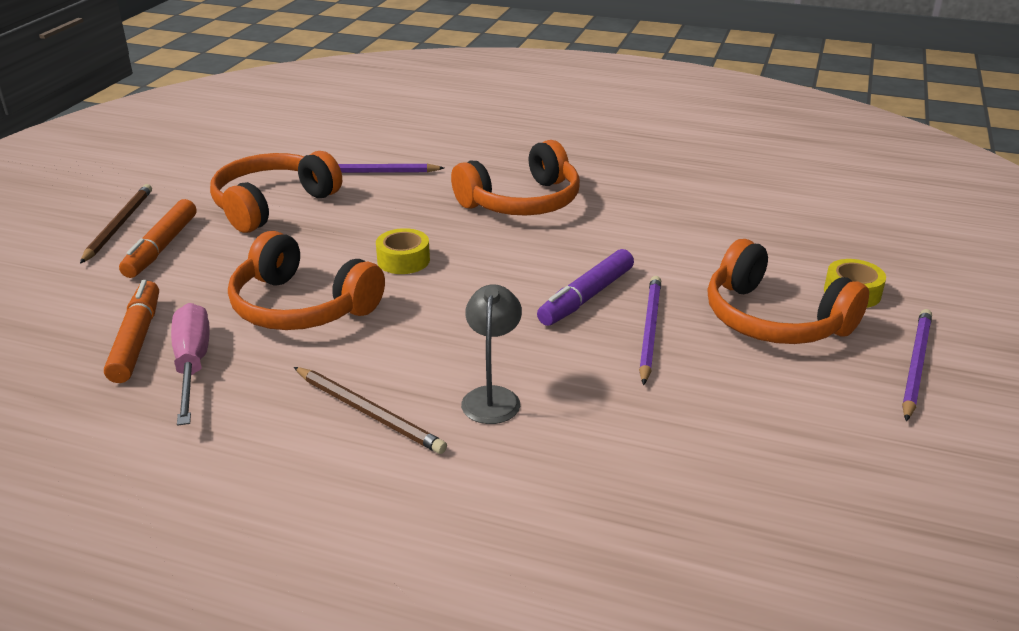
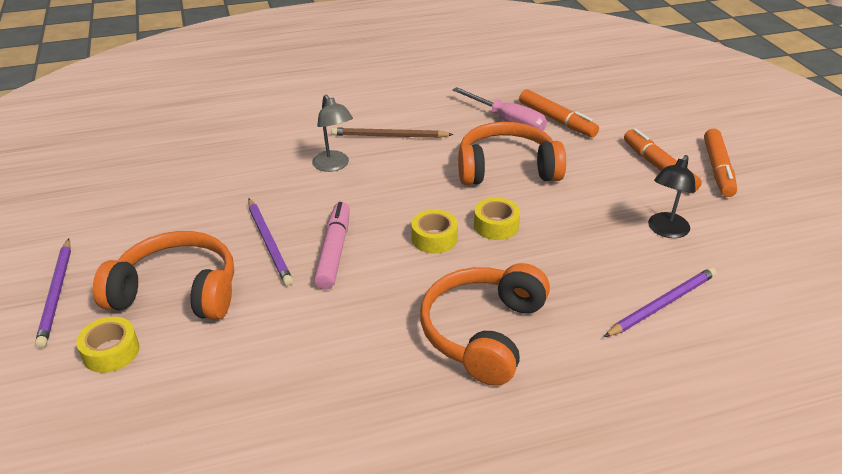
camera: 145 degrees right, 5 degrees up
brown pencil [80,184,152,264] -> orange marker [704,129,737,197]
orange headphones [210,151,342,233] -> black lamp [648,155,696,238]
purple marker [537,249,634,326] -> pink marker [314,202,350,290]
none -> yellow tape [411,210,458,254]

